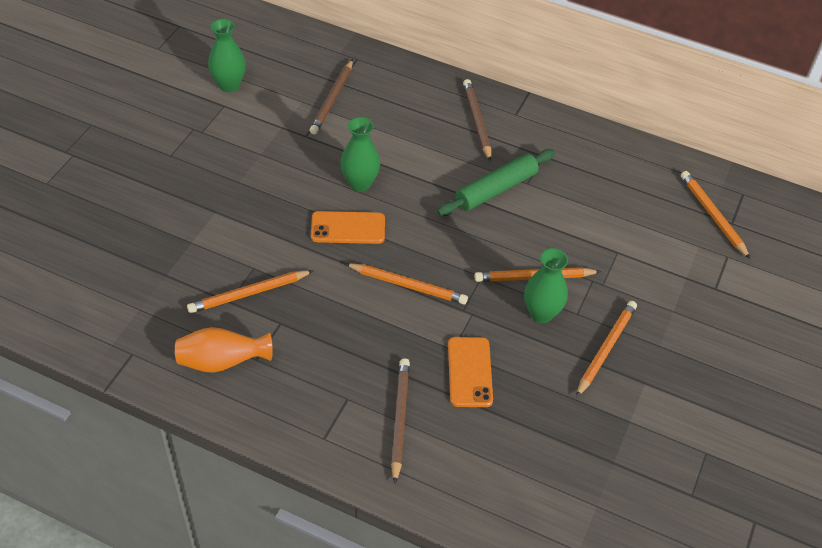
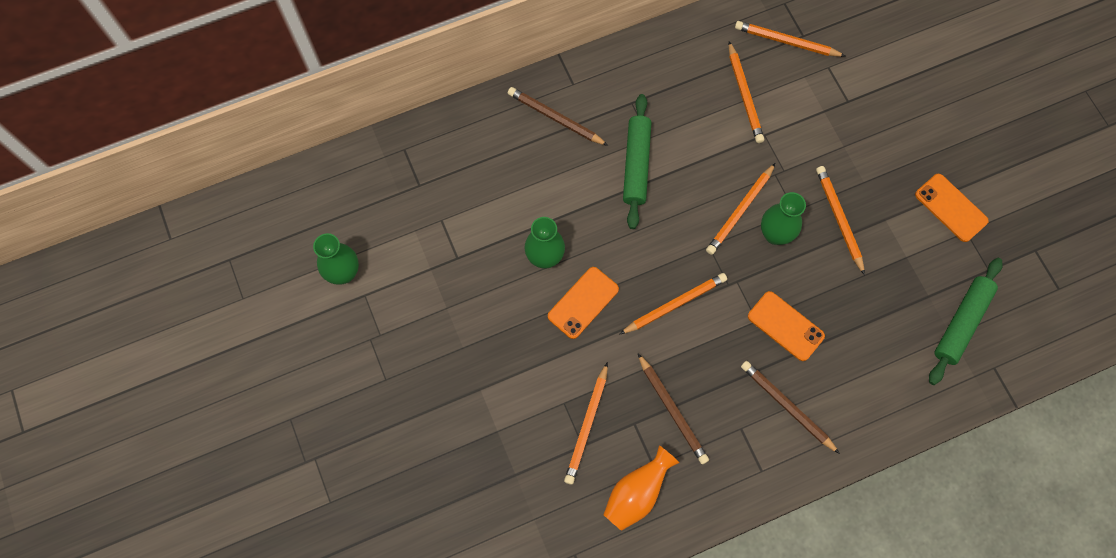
camera: 45 degrees left, 20 degrees up
brown pencil [310,59,353,135] -> brown pencil moved to [638,353,709,464]
none -> orange pencil [729,41,764,143]
none -> orange phone [915,174,989,242]
none -> green rolling pin [929,258,1003,385]

